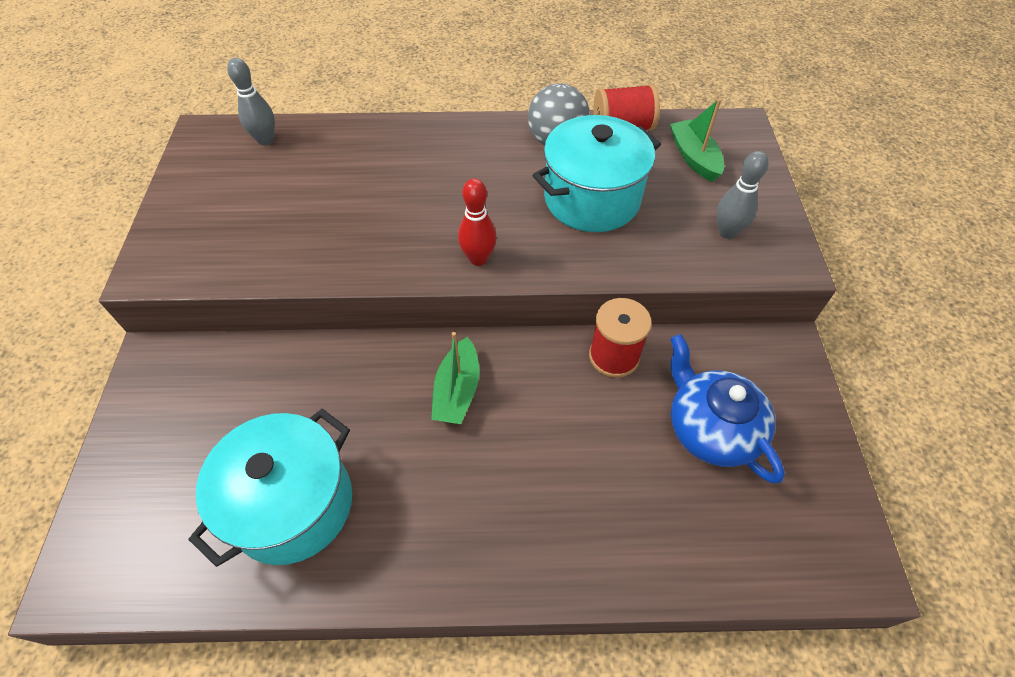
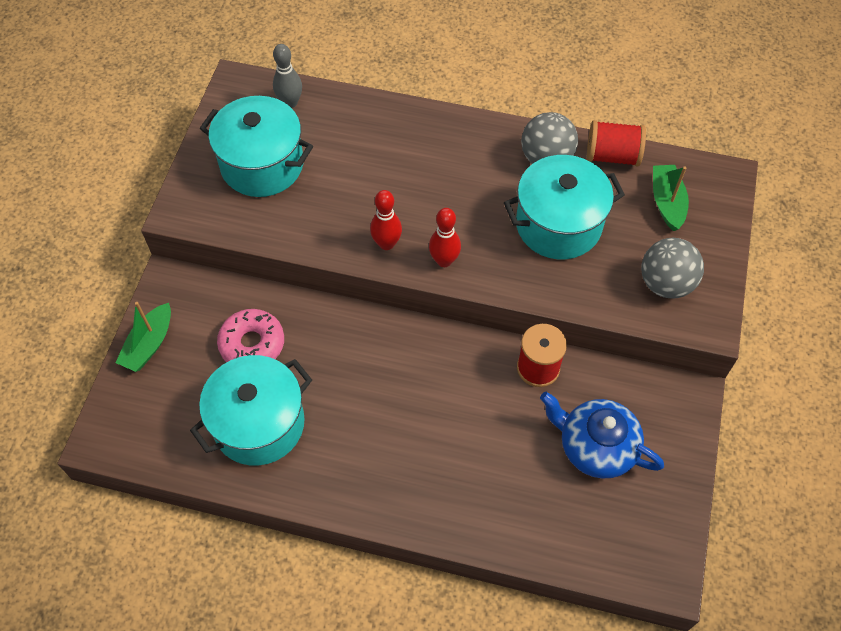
camera: 15 degrees right, 5 degrees up
green boat [431,332,479,424] -> green boat moved to [115,302,171,372]
blue teapot [670,334,785,484] -> blue teapot turned 45 degrees counterclockwise [540,392,664,479]
grey bowling pin [717,151,769,239] -> grey ball [641,238,704,299]
none -> turquoise pot [200,96,313,197]
none -> pink donut [217,309,284,363]
none -> red bowling pin [370,190,402,250]

